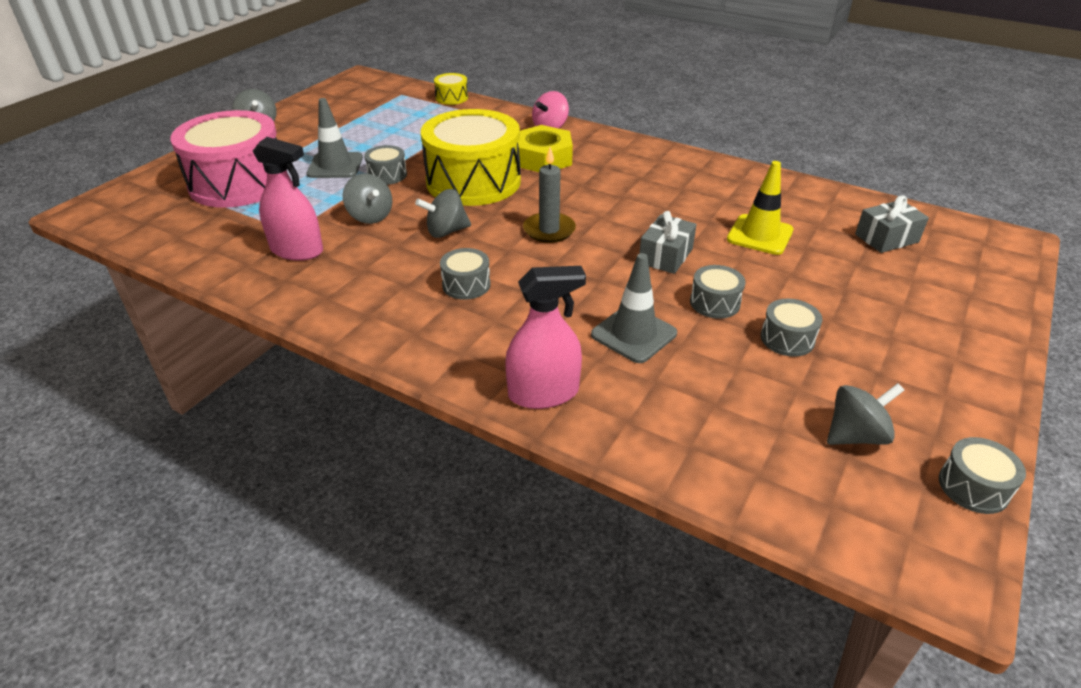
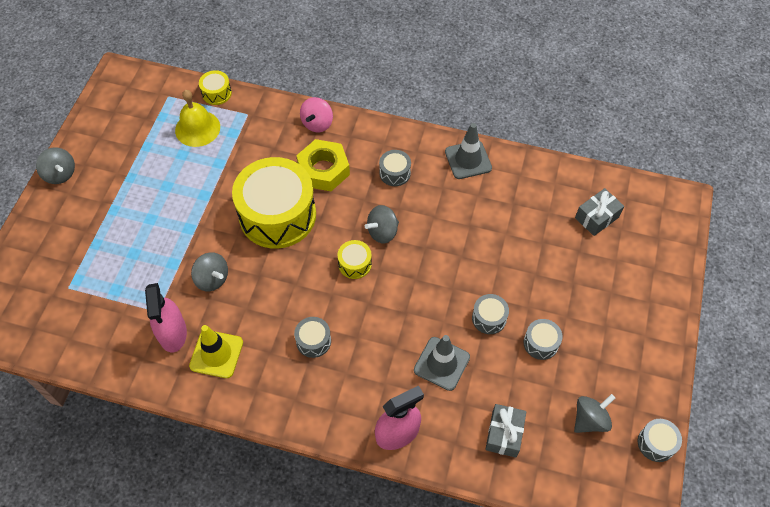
camera: 15 degrees left, 20 degrees up
pink drum [170,110,277,208] -> none
pink spray bottle [253,137,323,261] -> pink spray bottle turned 75 degrees clockwise [145,283,187,352]
grey traffic cone [307,98,363,178] -> grey traffic cone moved to [445,123,492,179]
grey drum [364,145,407,185] -> grey drum moved to [379,150,411,186]
grey spinning top [415,189,471,238] -> grey spinning top moved to [365,205,399,243]
grey candle [523,147,576,243] -> yellow drum [337,240,372,279]
grey gift [639,211,697,274] -> grey gift moved to [485,404,527,458]
yellow traffic cone [727,161,794,255] -> yellow traffic cone moved to [189,325,243,378]
none -> yellow bell [175,90,220,147]

